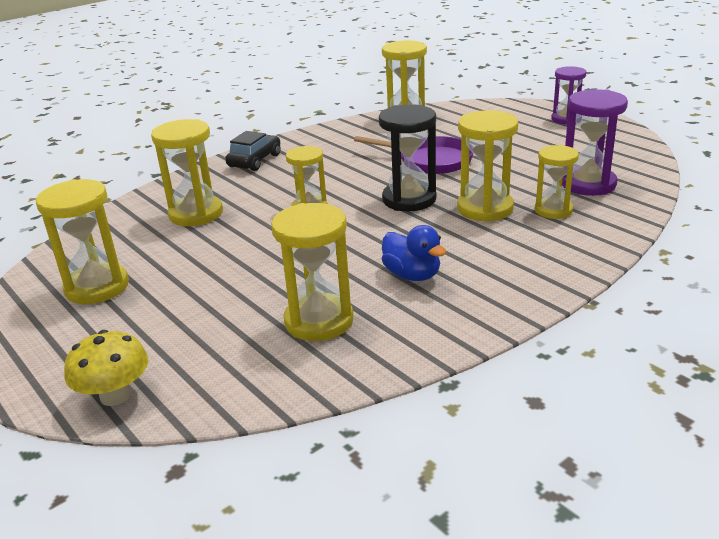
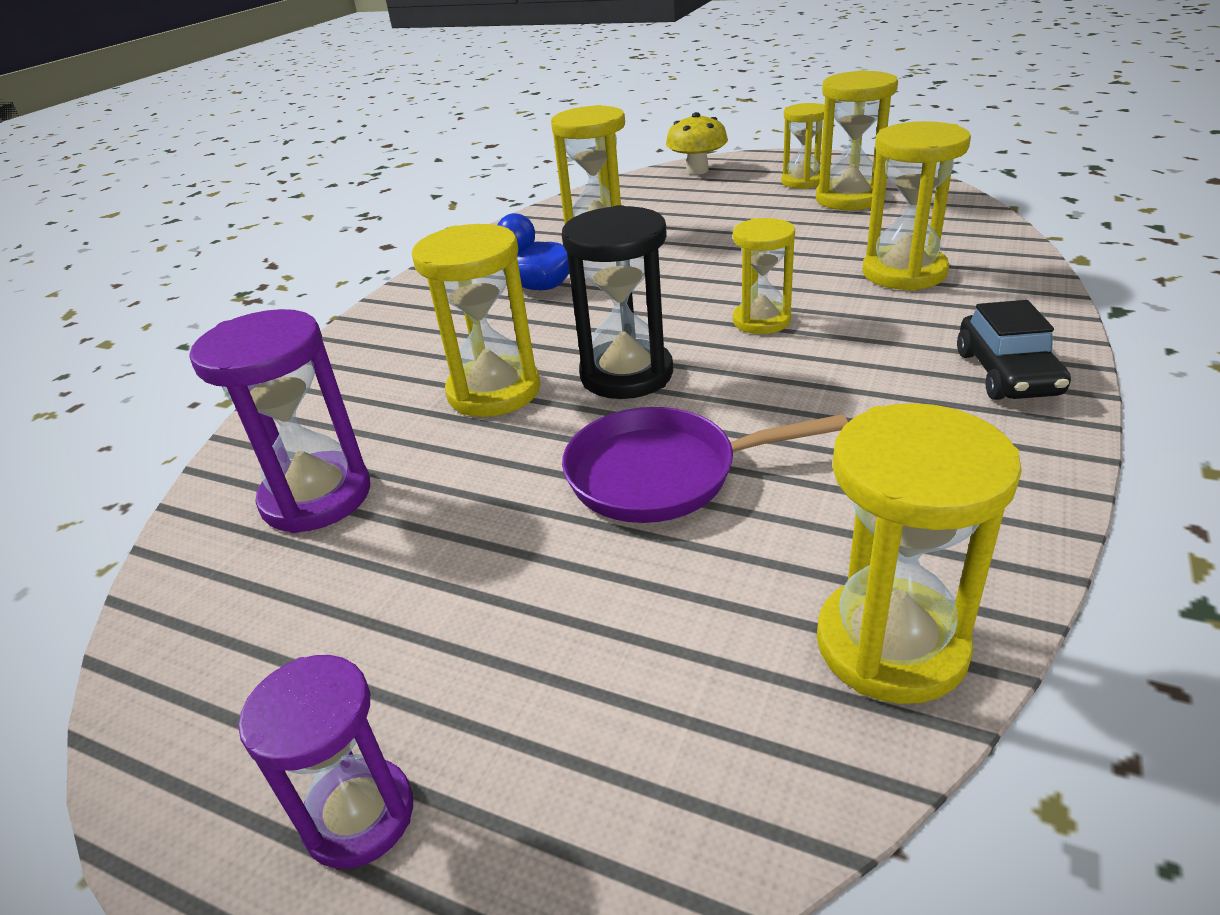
camera: 155 degrees right, 5 degrees up
yellow hourglass [535,145,579,219] -> yellow hourglass moved to [781,103,824,189]

